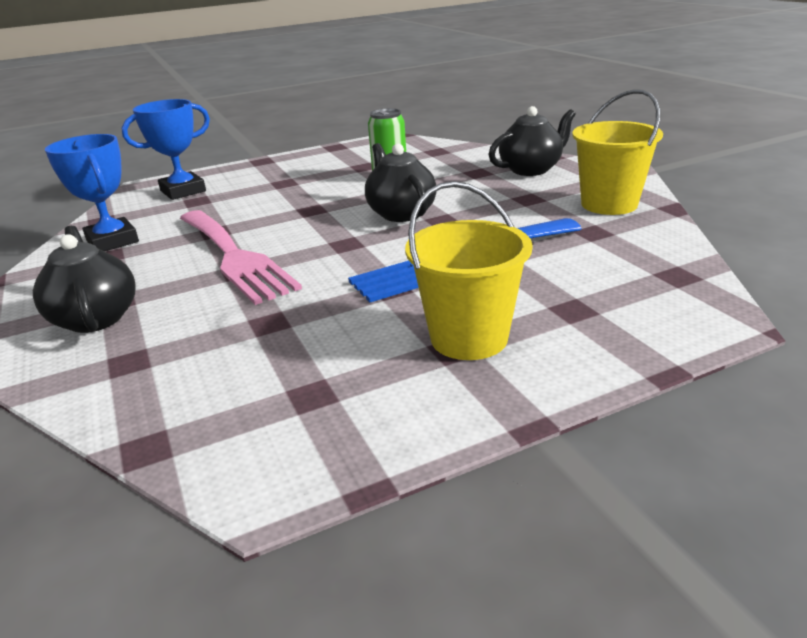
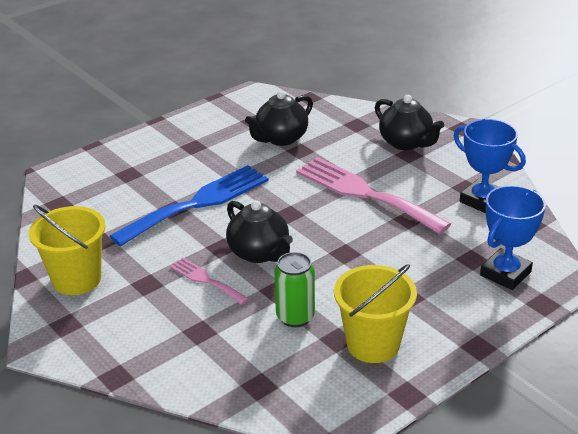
camera: 165 degrees right, 5 degrees up
yellow bucket [405,181,533,360] -> yellow bucket moved to [334,264,417,363]
black teapot [489,106,576,176] -> black teapot moved to [245,91,313,146]
none -> pink fork [170,258,249,305]

